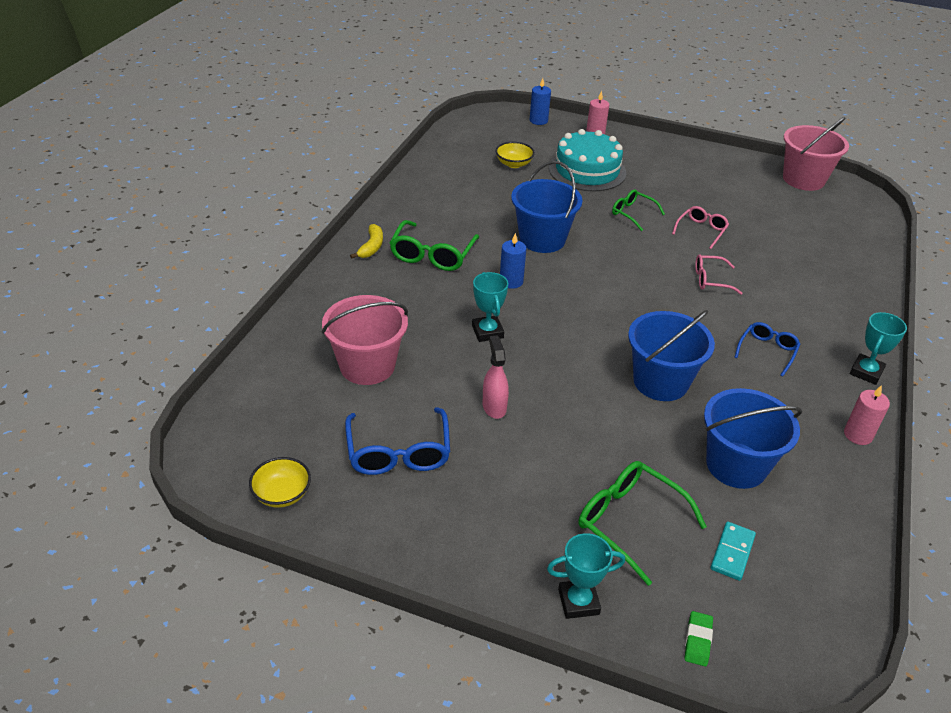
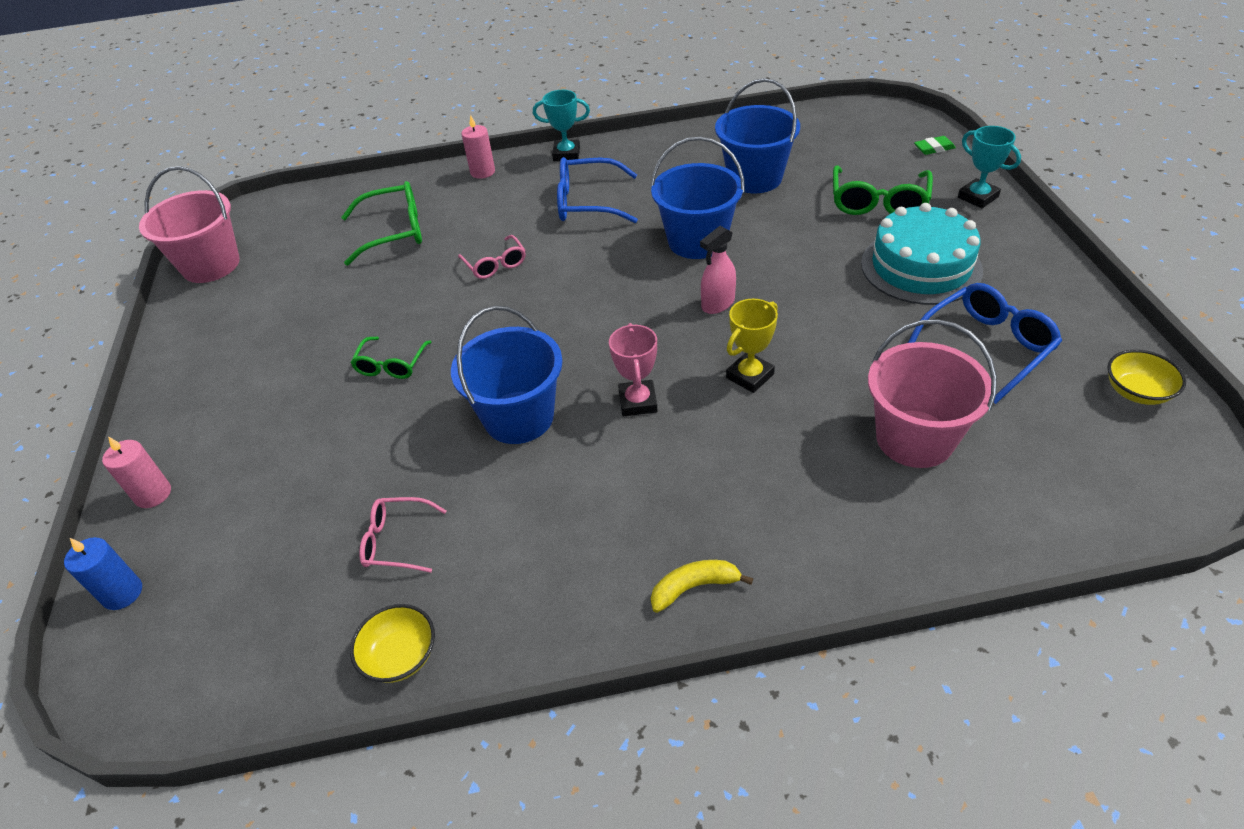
camera: 115 degrees left, 5 degrees up
green glasses [390,220,479,271] -> green glasses moved to [341,181,422,266]
turquoise trophy [472,272,508,342] -> yellow trophy [726,299,778,393]
pink spray bottle [483,335,509,419] -> pink spray bottle moved to [700,226,736,314]
yellow bowl [495,142,535,168] -> yellow bowl moved to [350,604,435,683]
blue candle [500,233,526,289] -> pink trophy [609,323,657,416]
turquoise cake [549,129,627,192] -> turquoise cake moved to [861,203,983,305]
pink glasses [672,206,729,249] -> pink glasses moved to [359,497,446,573]
turquoise domino [711,522,756,581] -> none
blue glasses [735,322,800,377] -> blue glasses [557,157,638,223], size x1.63
pink candle [844,385,890,445] -> pink candle moved to [461,115,495,179]

